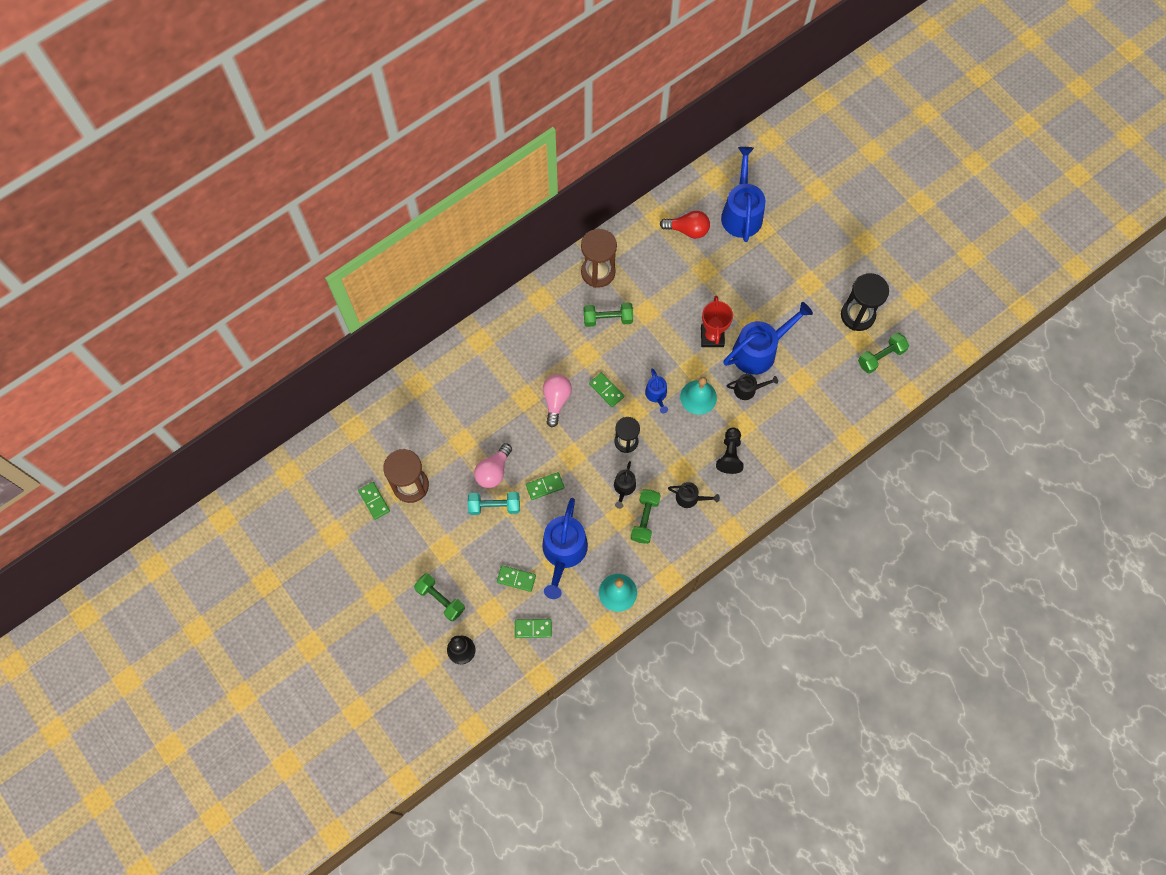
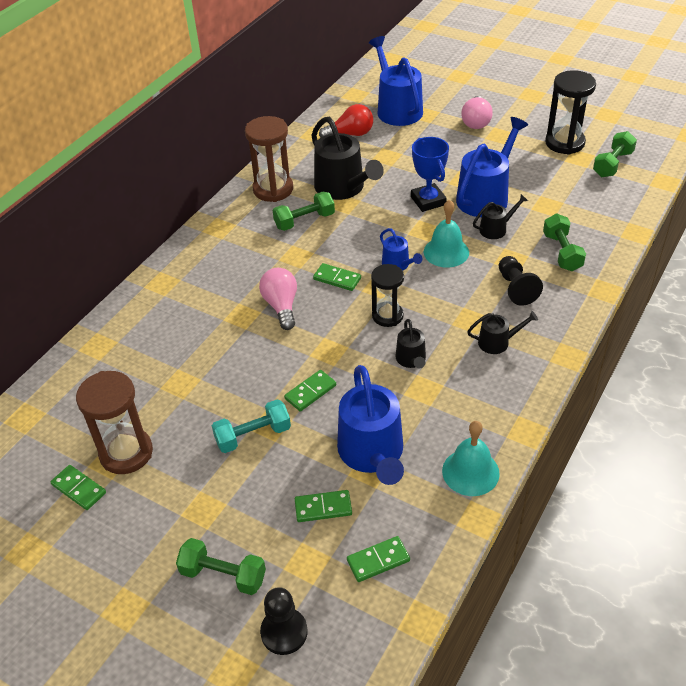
camera: 20 degrees left, 25 degrees down
pink light bulb [474,443,512,488] -> pink light bulb moved to [461,96,493,129]
green dumbbell [631,489,661,544] -> green dumbbell moved to [543,214,586,271]
red trophy [701,296,733,347] -> blue trophy [411,137,449,212]
none -> black watering can [311,117,384,200]

